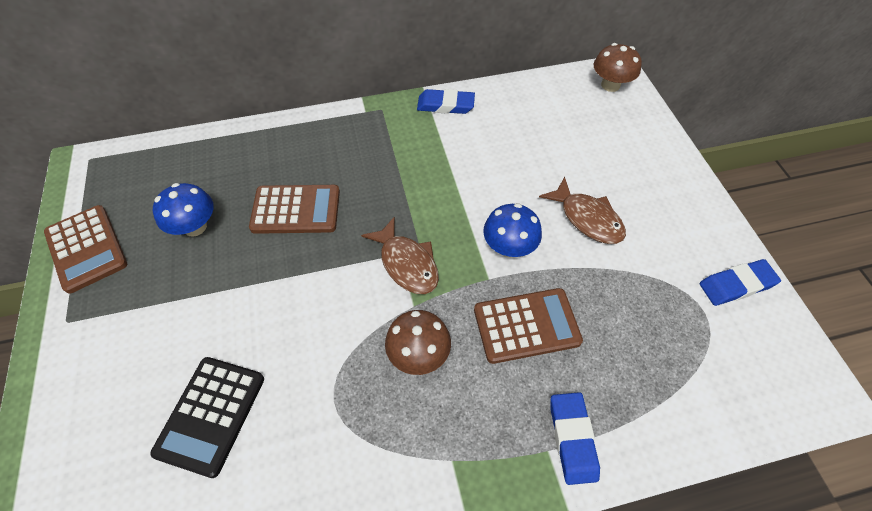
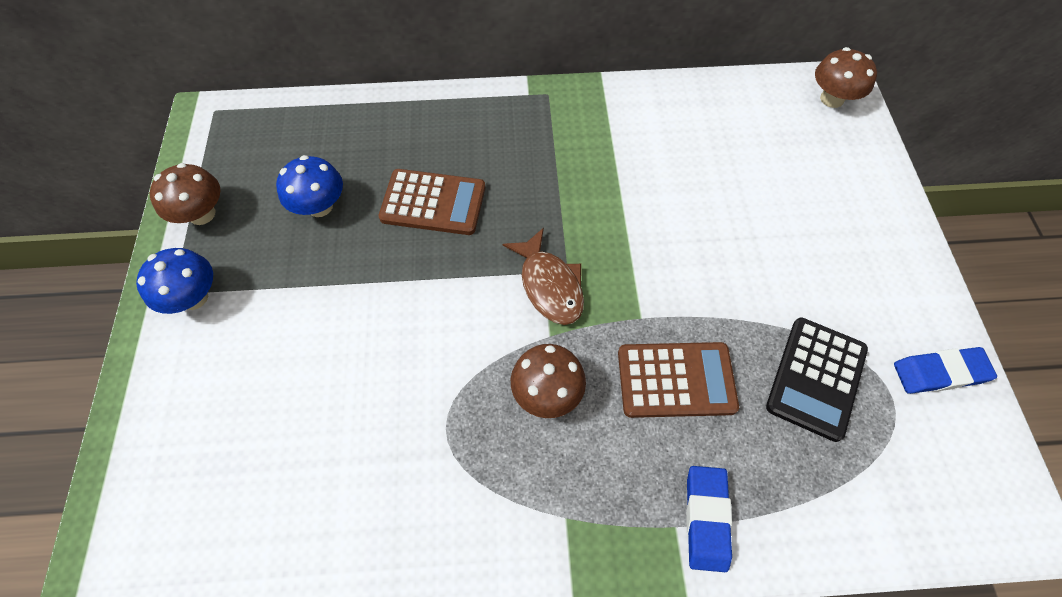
camera: 10 degrees right, 5 degrees up
brown calculator [44,205,127,294] -> brown mushroom [150,163,221,225]
black calculator [150,357,264,478] -> black calculator moved to [766,317,868,442]
blue eraser [417,89,475,114] -> none
blue mushroom [483,203,542,258] -> blue mushroom moved to [136,248,213,314]
brown fish [539,177,626,244] -> none

